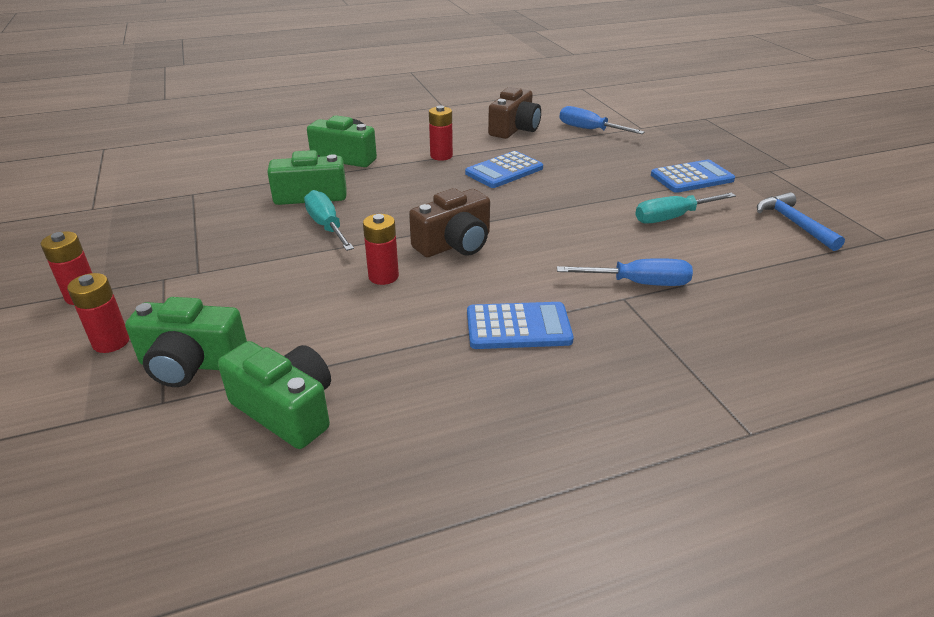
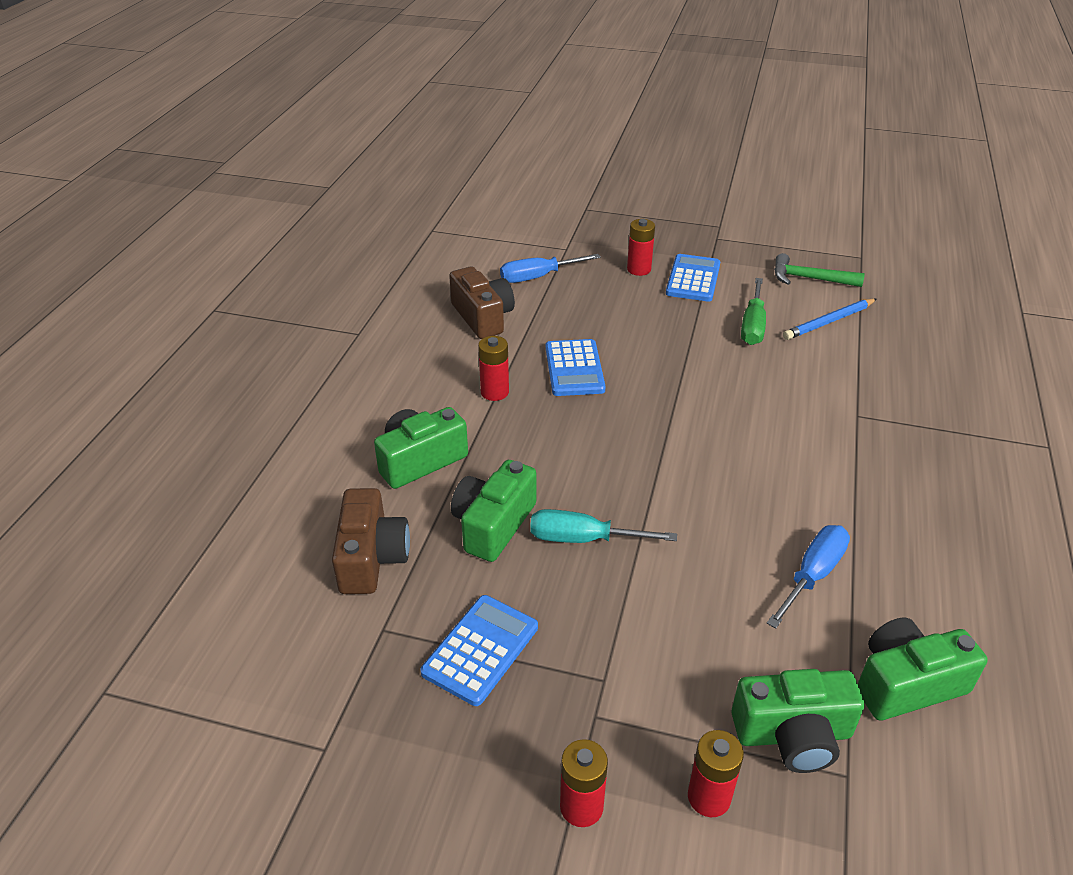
camera: 55 degrees left, 5 degrees up
green camera [125,297,247,387] -> green camera turned 45 degrees clockwise [731,669,864,773]
red battery [363,214,399,285] -> red battery moved to [627,219,655,276]
brown camera [409,188,490,257] -> brown camera moved to [332,488,410,594]
blue calculator [467,302,574,349] -> blue calculator moved to [421,595,538,706]
blue screwdriver [557,258,693,286] -> blue screwdriver moved to [767,525,850,629]
turquoise screwdriver [635,193,736,223] -> green screwdriver [741,278,766,345]
blue hammer [757,192,845,251] -> green hammer [774,253,865,287]
none -> blue pencil [783,299,877,340]

